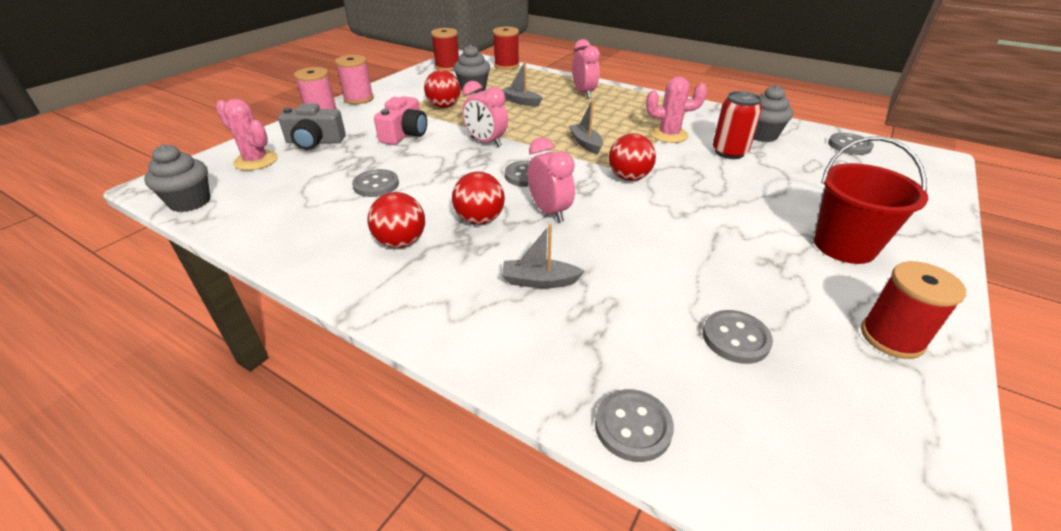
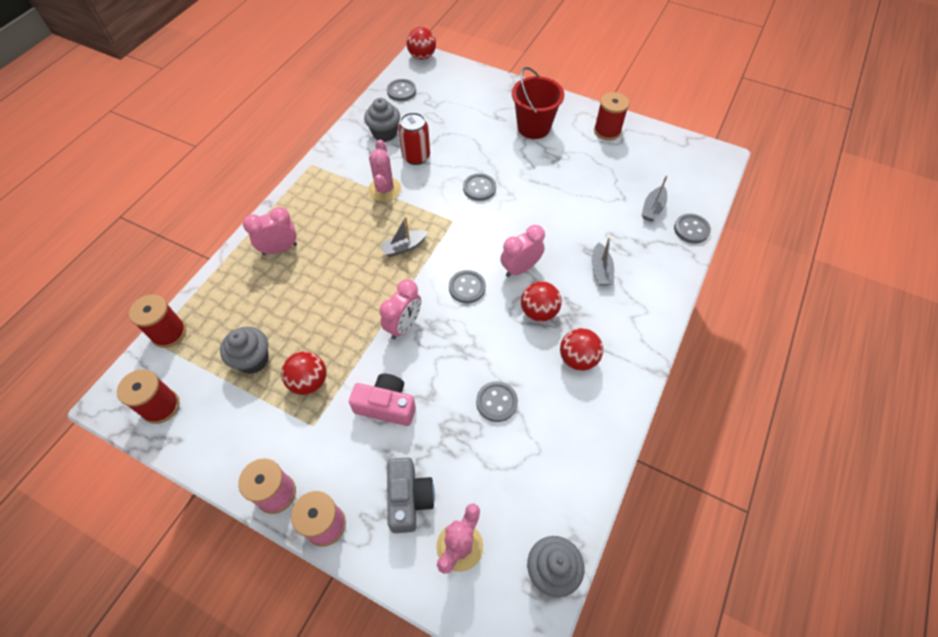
camera: 95 degrees left, 20 degrees up
grey boat [502,61,543,106] -> grey boat moved to [642,175,667,222]
red ball [609,133,656,181] -> red ball moved to [407,27,436,60]
grey button [703,310,773,364] -> grey button moved to [463,173,496,201]

